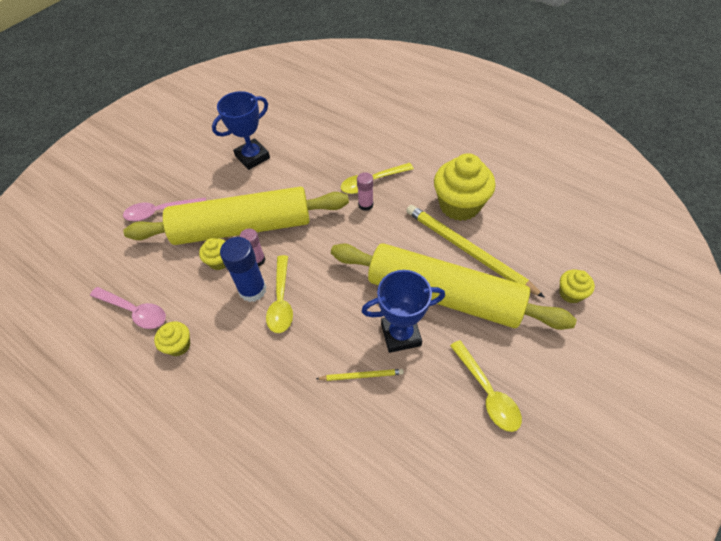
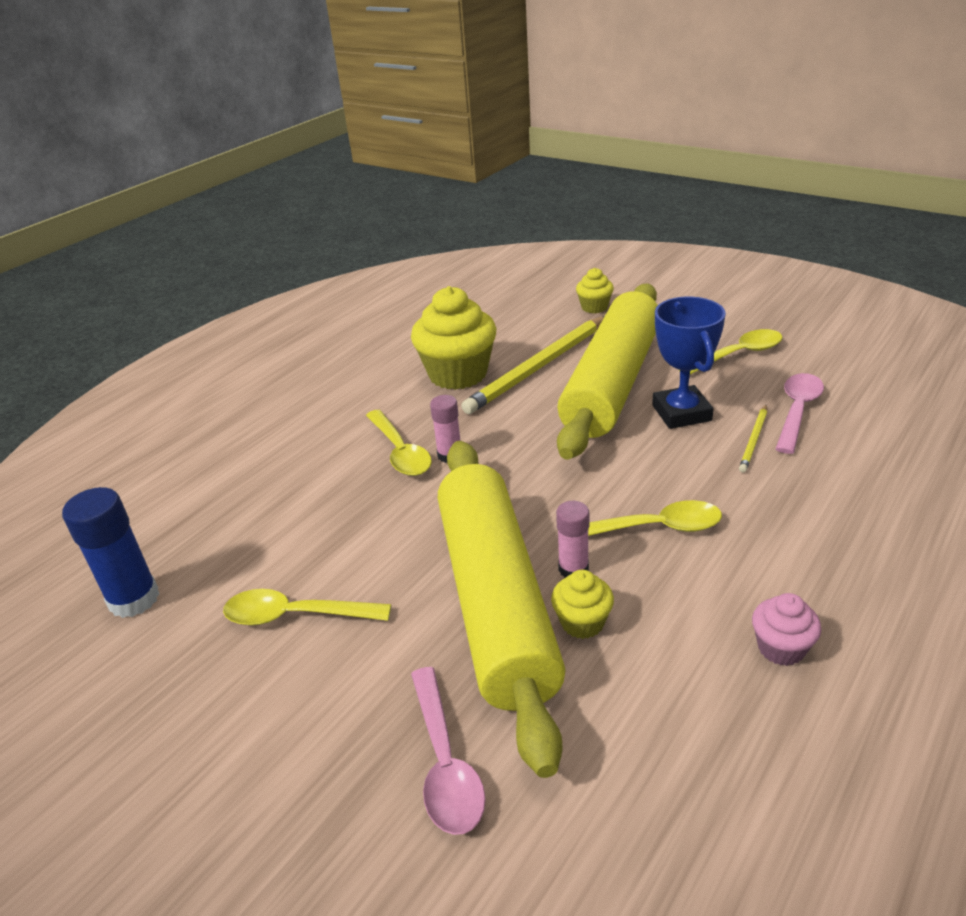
camera: 90 degrees left, 20 degrees down
pink spoon [90,287,166,329] -> pink spoon moved to [775,373,824,454]
yellow cupcake [154,321,190,356] -> pink cupcake [752,593,821,666]
blue trophy [212,91,270,170] -> yellow spoon [223,589,391,626]
blue glue stick [220,237,266,302] -> blue glue stick moved to [62,487,159,618]
yellow pencil [316,369,404,381] -> yellow pencil turned 150 degrees counterclockwise [739,405,767,472]

